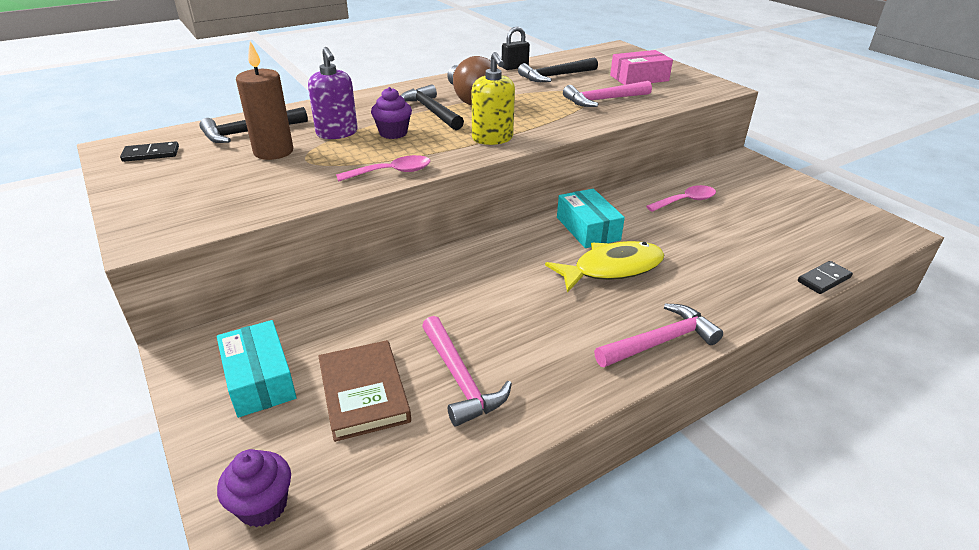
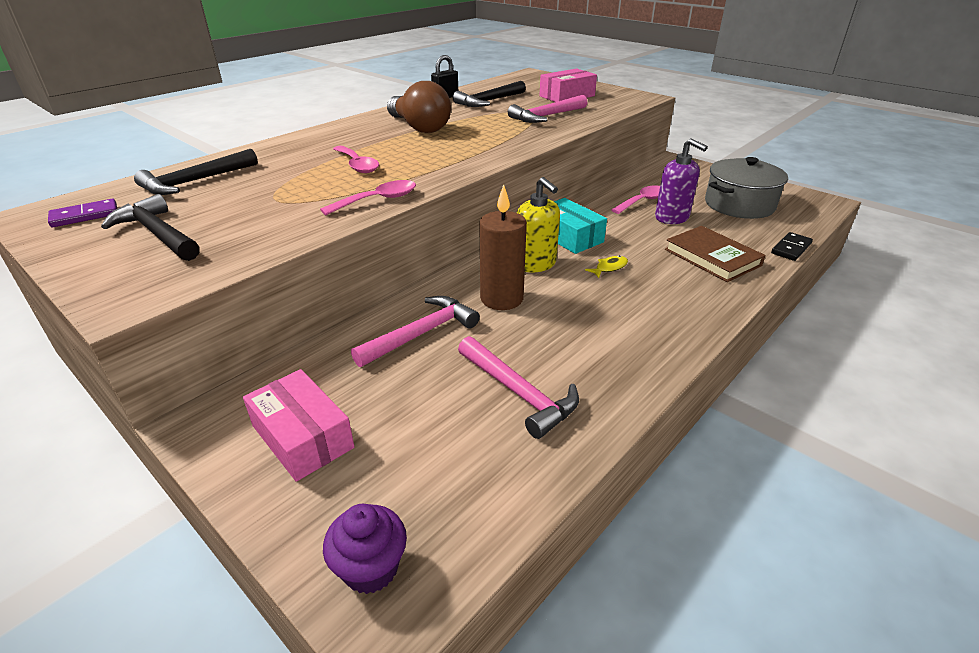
camera: 15 degrees left, 0 degrees up
black domino [120,141,179,162] -> purple domino [48,199,117,227]
turquoise box [217,320,297,418] -> pink box [243,369,355,482]
brown candle [236,41,293,160] -> brown candle moved to [479,184,527,310]
purple soap dispenser [308,47,358,139] -> purple soap dispenser moved to [655,138,708,224]
brown book [319,340,411,442] -> brown book moved to [665,226,766,282]
purple cupcake [371,87,412,139] -> pink spoon [333,146,379,173]
black hammer [401,84,464,130] -> black hammer moved to [101,194,199,261]
yellow soap dispenser [472,52,515,145] -> yellow soap dispenser moved to [517,177,560,273]
yellow fish [545,241,664,293] -> yellow fish [585,256,628,278], size x0.41
pink hammer [594,304,723,367] -> pink hammer moved to [351,296,480,367]
none -> grey pot [705,157,788,219]

